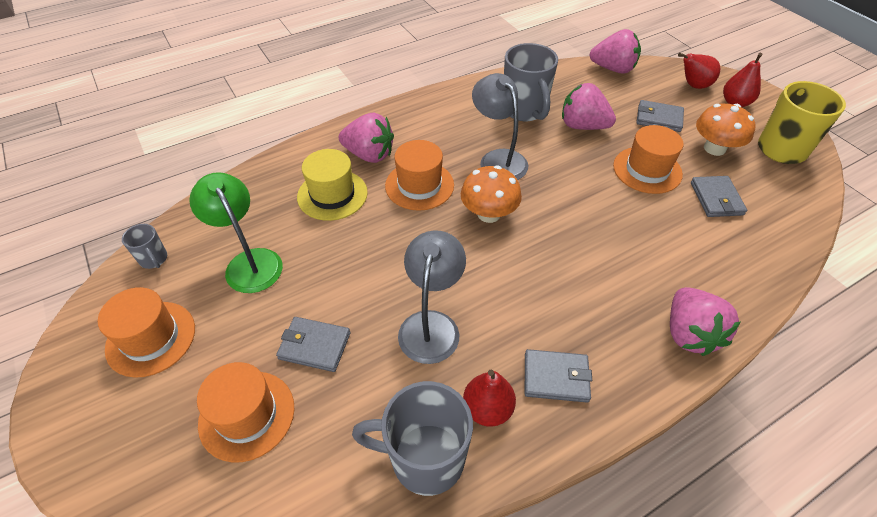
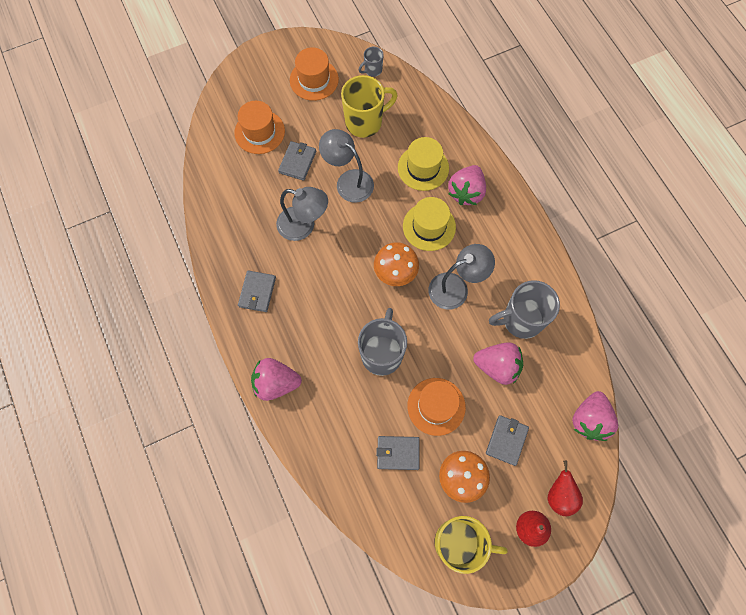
camera: 95 degrees right, 20 degrees up
green lamp [189,172,283,293] -> yellow mug [341,75,398,138]
grey mug [352,381,473,496] -> grey mug moved to [358,308,407,376]
orange hat [385,140,454,211] -> yellow hat [403,197,456,251]
red pear [463,370,516,427] -> none
pink strawberry [562,83,616,130] -> pink strawberry turned 75 degrees clockwise [473,342,523,385]
none -> grey lamp [319,129,374,202]

